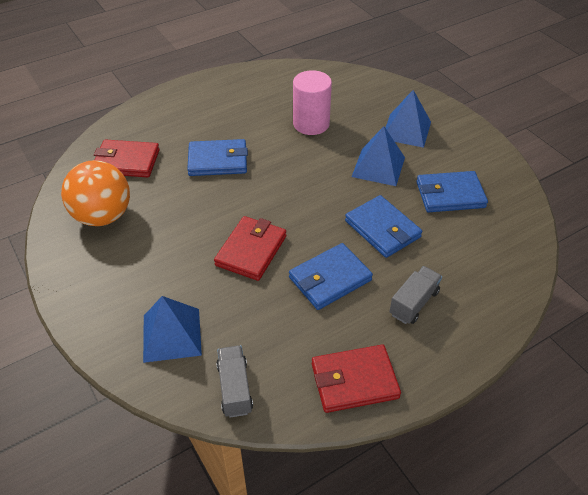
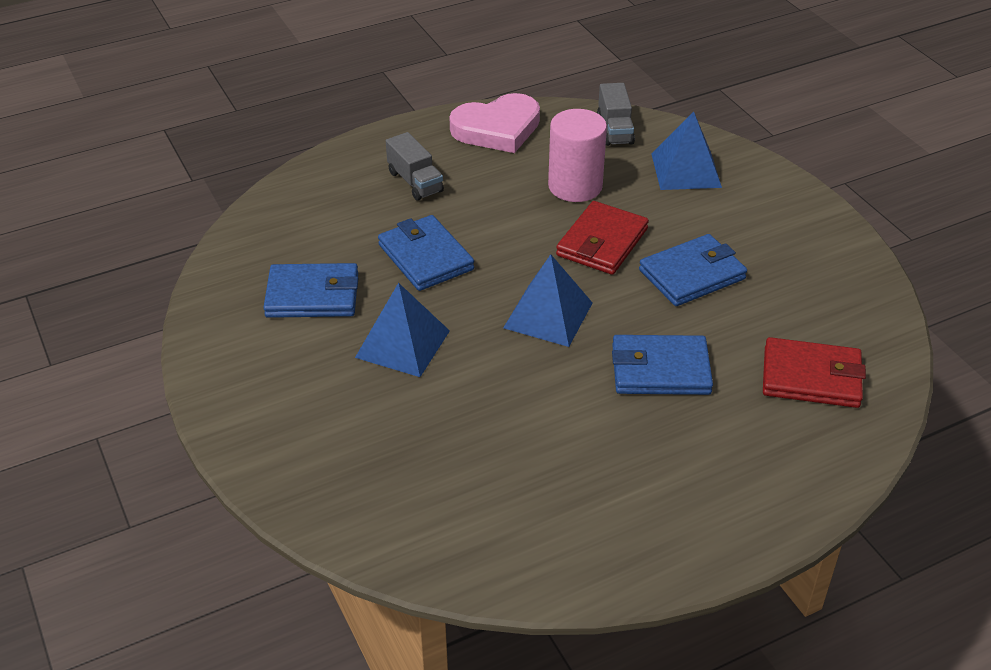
camera: 175 degrees left, 5 degrees down
orange ball [61,160,130,226] -> none
blue wallet [289,243,373,310] -> blue wallet moved to [639,234,747,306]
pink cylinder [293,70,332,135] -> pink cylinder moved to [548,109,607,202]
red wallet [312,345,401,413] -> pink heart [450,93,540,153]
blue pyramid [385,90,431,148] -> blue pyramid moved to [503,254,593,347]
grey truck [389,266,442,324] -> grey truck turned 75 degrees counterclockwise [386,132,444,201]

